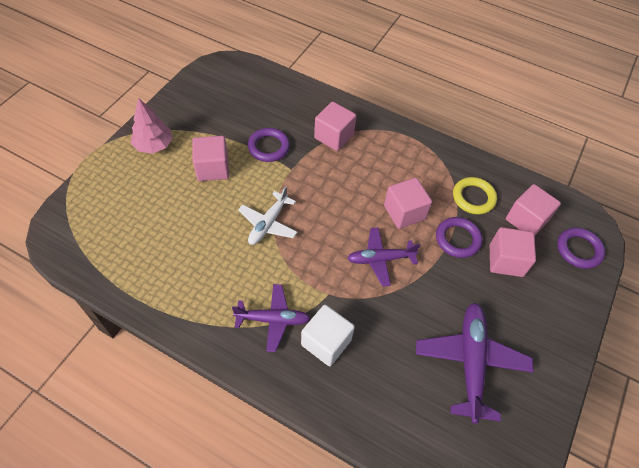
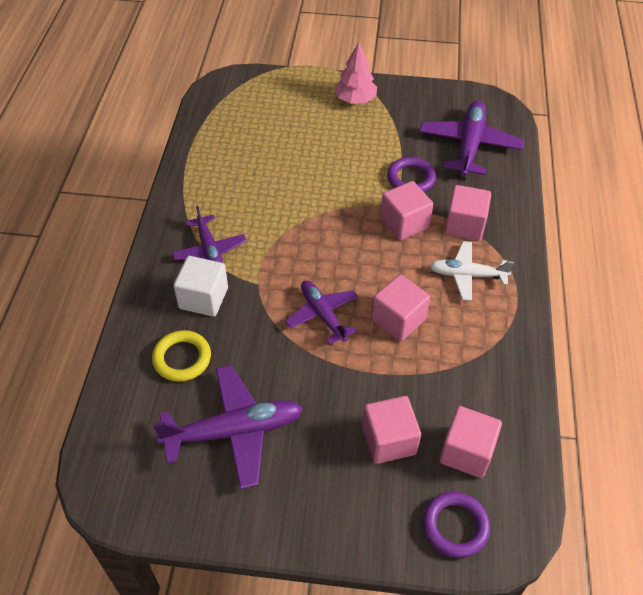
camera: 70 degrees right, 5 degrees down
pink cube [192,136,229,181] -> pink cube moved to [380,181,433,240]
white plane [238,186,298,245] -> white plane moved to [429,241,514,301]
purple ring [436,217,482,258] -> none
yellow ring [453,177,497,214] -> yellow ring moved to [152,330,211,382]
none -> purple plane [420,100,524,176]

